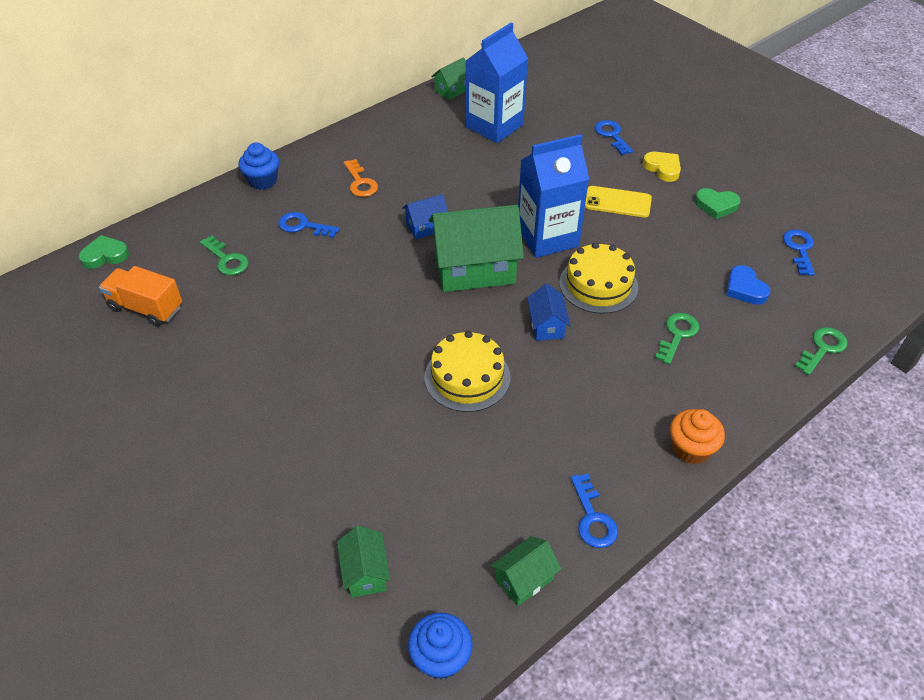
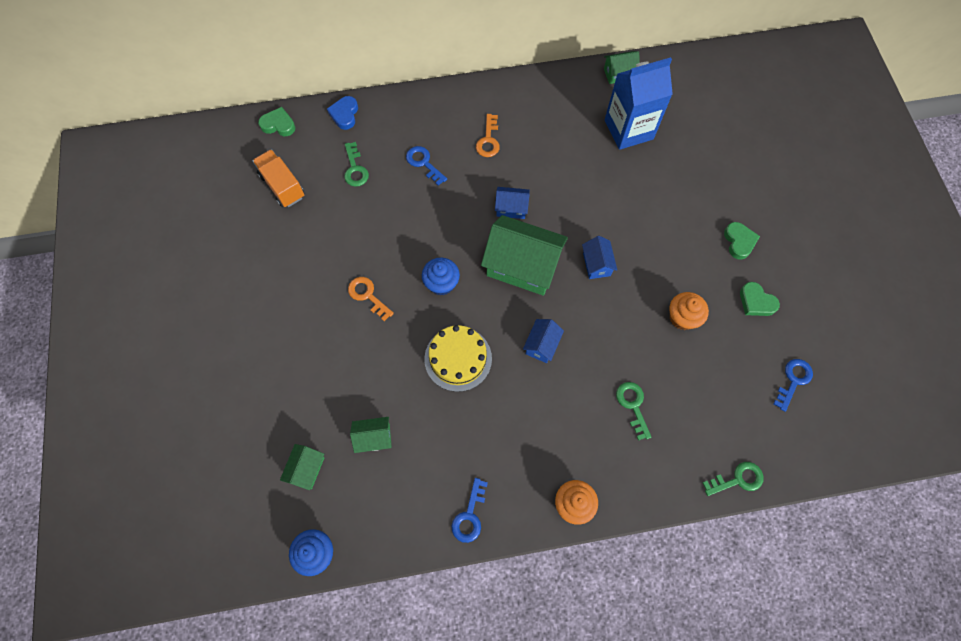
camera: 30 degrees right, 20 degrees up
blue cupcake [239,143,279,190] -> blue cupcake moved to [422,258,460,296]
green house [491,536,561,606] -> green house moved to [350,417,392,453]
blue carton [518,134,589,258] -> blue house [582,236,617,279]
yellow cake [559,242,638,314] -> none
yellow phone [585,186,652,218] -> none
blue key [595,120,633,155] -> none
yellow heart [643,152,681,182] -> green heart [724,222,760,260]
green key [655,313,699,364] -> green key turned 75 degrees counterclockwise [616,382,651,441]
blue heart [726,265,770,305] -> blue heart moved to [327,96,358,130]
none -> orange key [348,277,394,321]
none -> orange cupcake [669,292,709,330]

